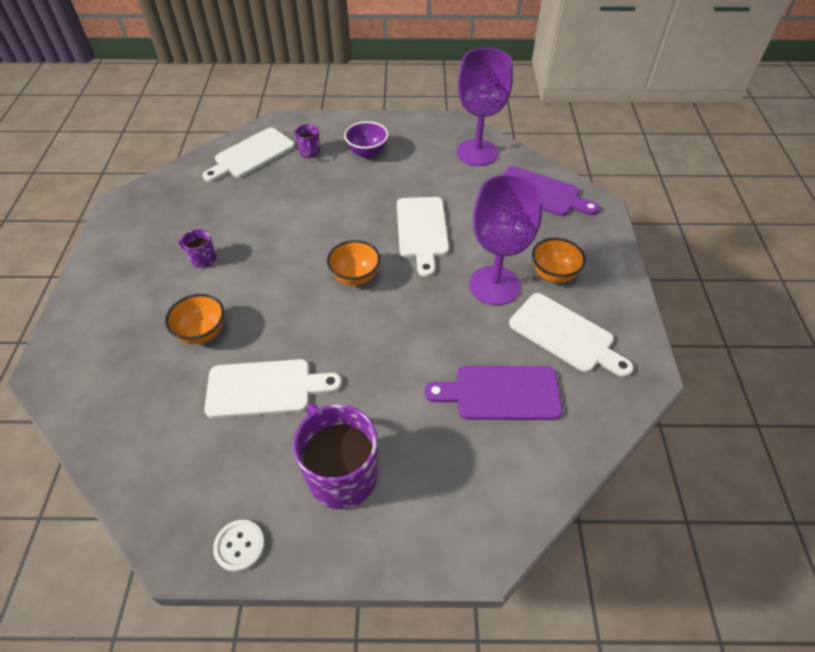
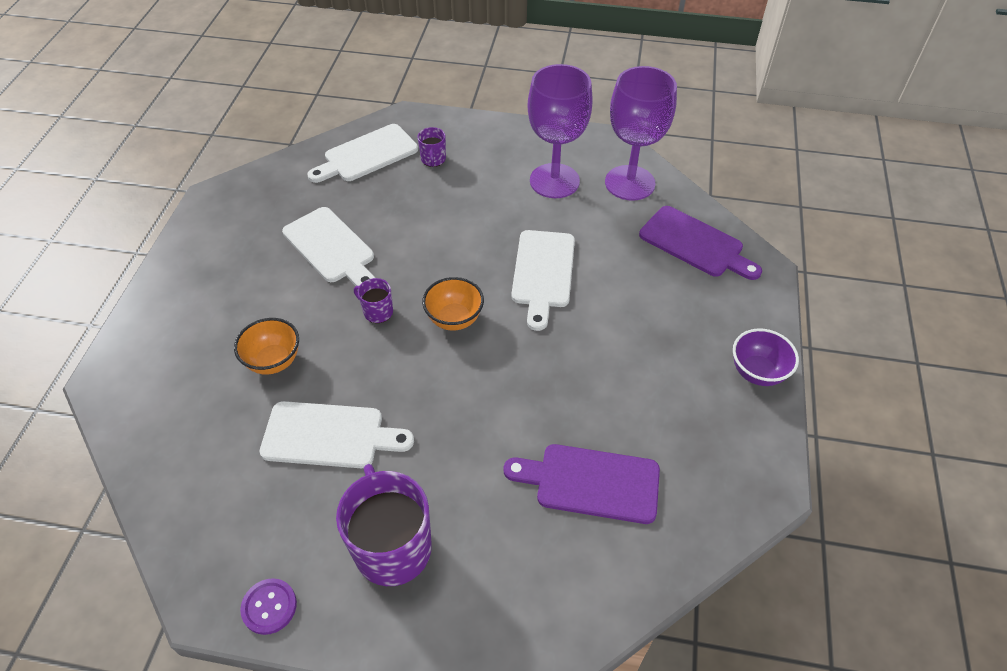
camera: 10 degrees right, 0 degrees up
purple mug [179,229,216,268] -> purple mug moved to [354,278,393,323]
white button [213,520,265,572] -> purple button [240,578,297,635]
purple bowl [344,121,388,158] -> purple bowl moved to [733,328,799,386]
purple goblet [469,174,543,305] -> purple goblet moved to [527,64,593,198]
white cutting board [509,293,634,377] -> white cutting board moved to [282,207,375,286]
orange bowl [532,238,586,283] -> none

